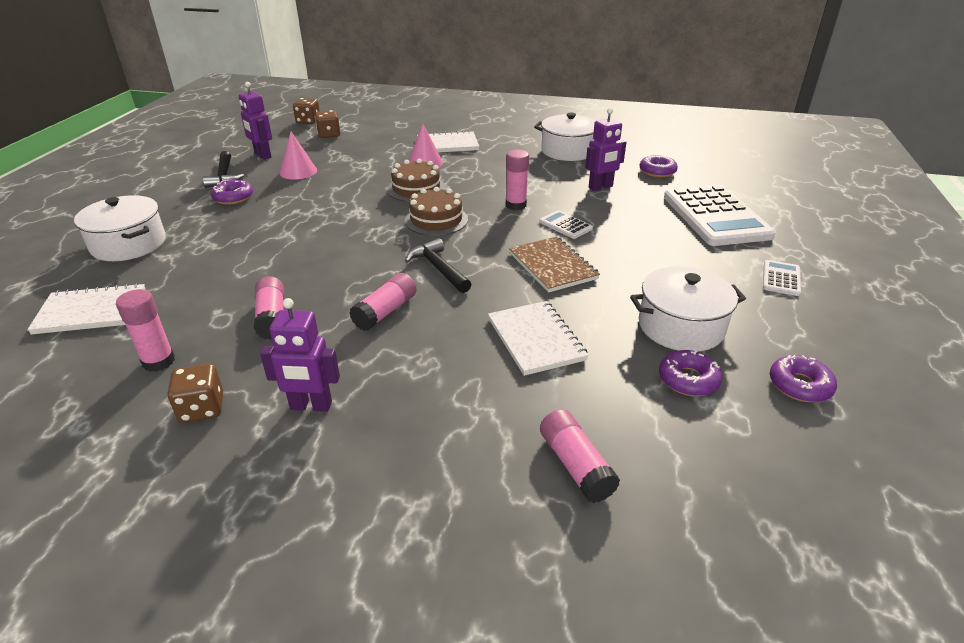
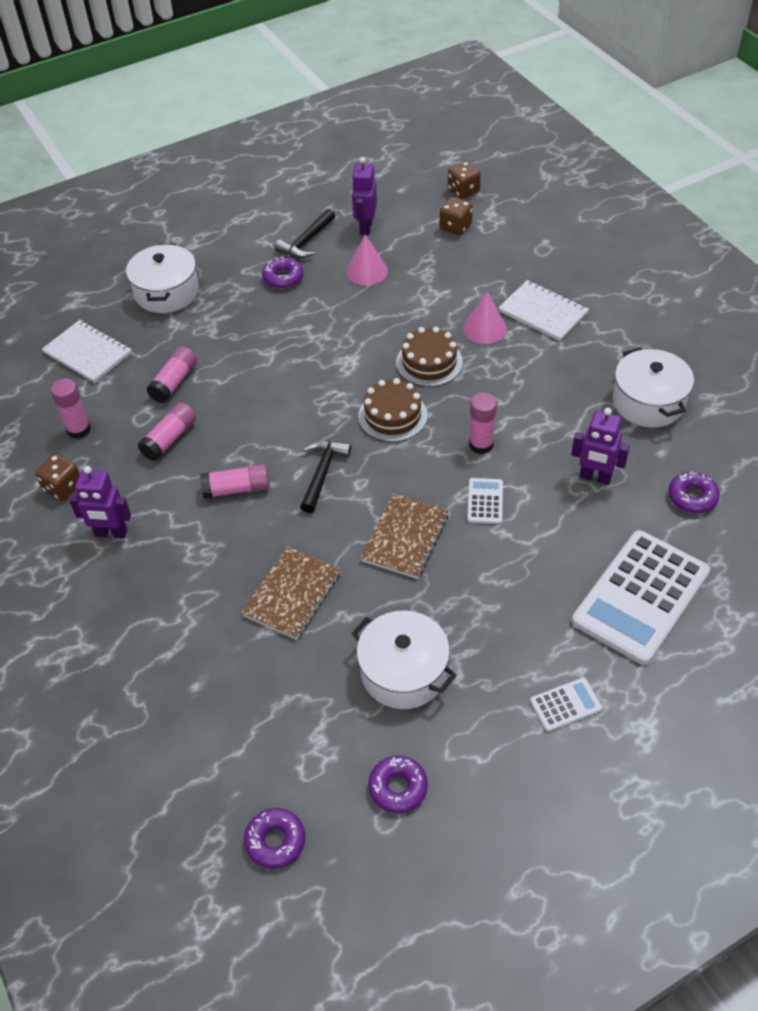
camera: 50 degrees right, 15 degrees up
purple robot [260,298,340,412] -> purple robot turned 45 degrees counterclockwise [69,466,131,538]
white notebook [488,301,589,376] -> brown notebook [241,547,341,640]
pink glue stick [540,409,620,503] -> pink glue stick moved to [146,346,197,403]
purple donut [659,350,723,396] -> purple donut moved to [244,808,305,869]

